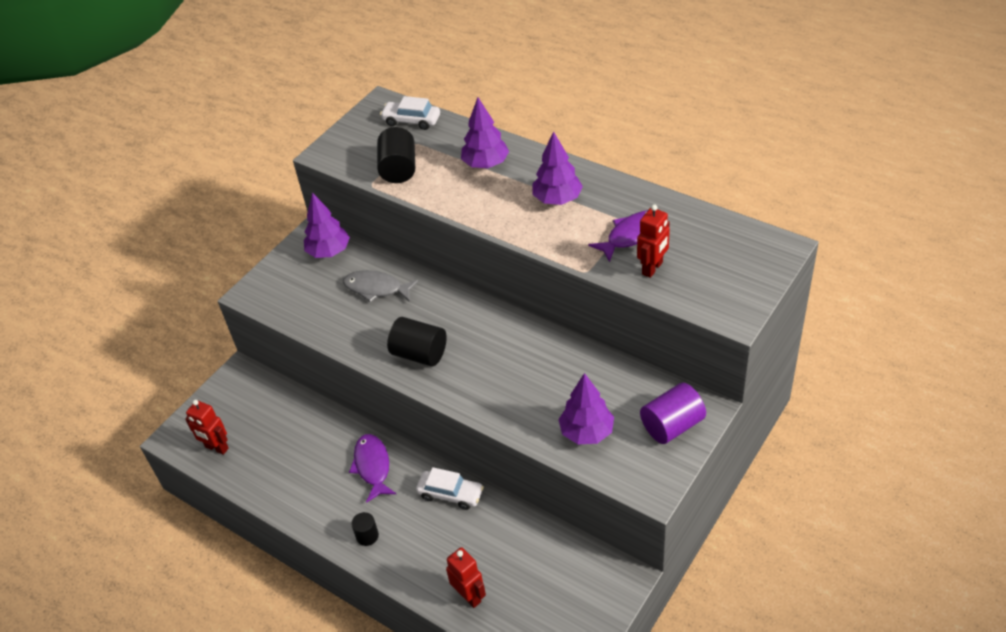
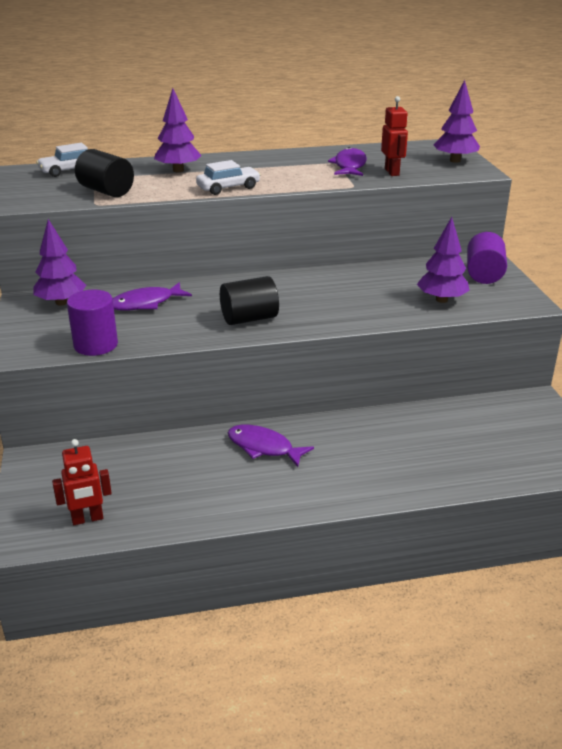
camera: 50 degrees left, 15 degrees down
grey fish [343,270,419,303] -> purple fish [113,282,192,311]
black cylinder [351,512,379,546] -> none
white car [416,467,484,510] -> white car moved to [196,160,261,195]
red robot [446,547,486,608] -> none
purple tree [532,131,583,205] -> purple tree moved to [433,80,480,163]
none -> purple cylinder [67,290,118,356]

